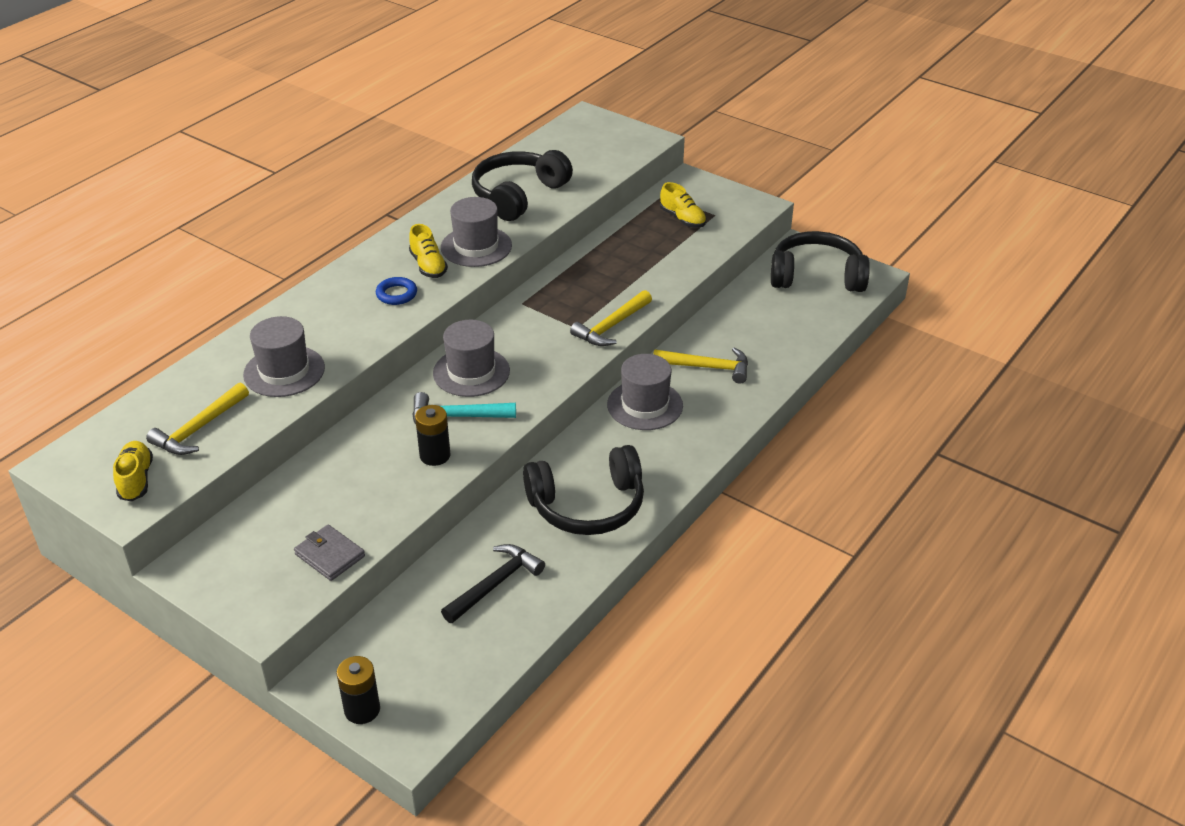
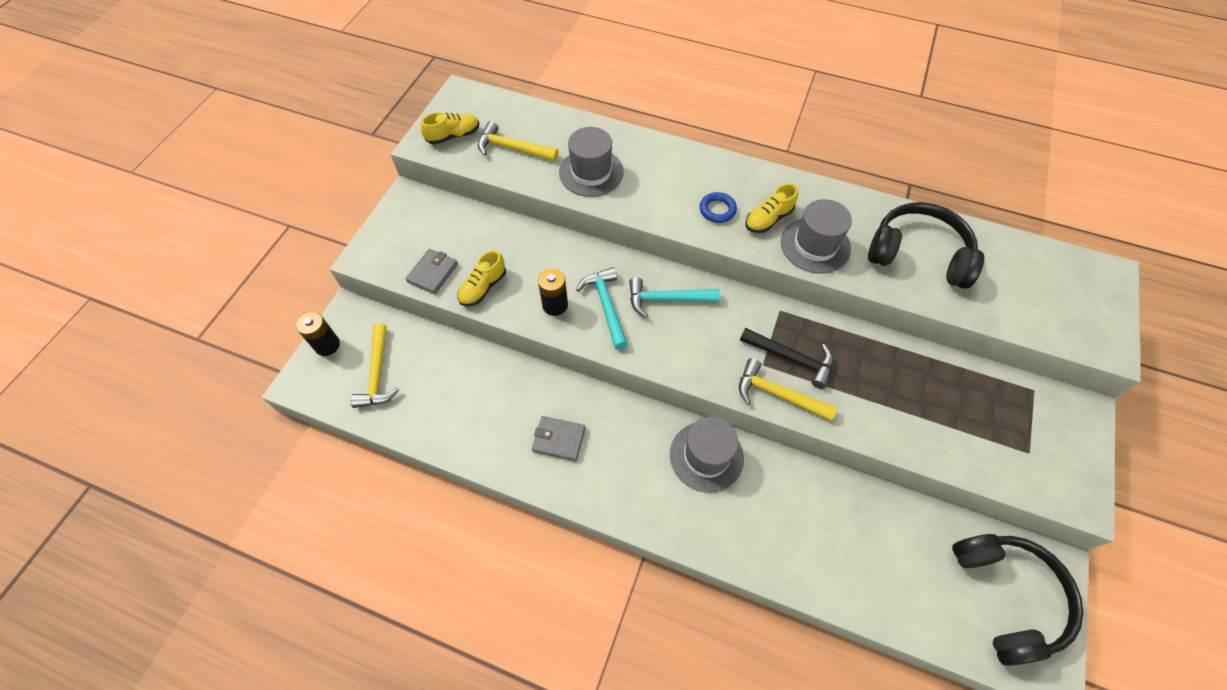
camera: 75 degrees right, 20 degrees up
grey hat [433,320,510,397] -> turquoise hammer [629,277,720,318]
black hammer [441,544,545,623] -> black hammer moved to [740,328,833,389]
black headphones [523,445,644,535] -> grey wallet [532,416,586,461]
yellow hammer [653,348,748,384] -> yellow hammer moved to [351,323,399,408]
yellow shoe [660,182,706,228] -> yellow shoe moved to [457,250,506,306]

